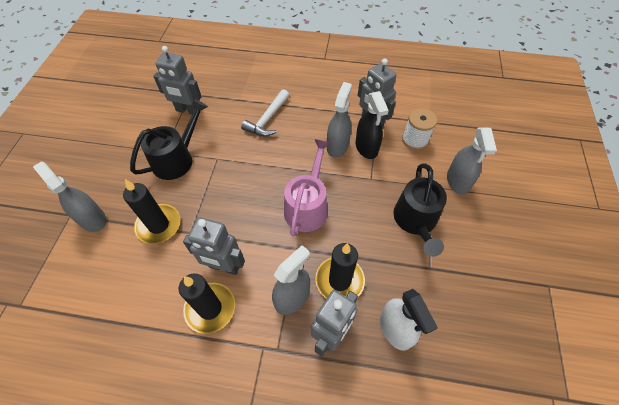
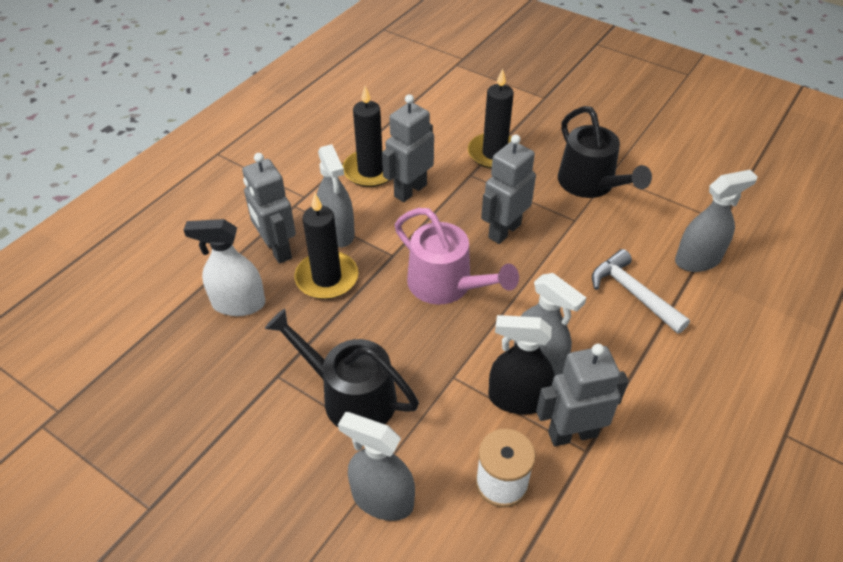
camera: 115 degrees right, 10 degrees down
grey spray bottle [33,161,106,232] -> grey spray bottle moved to [675,170,757,272]
grey robot [153,46,202,115] -> grey robot moved to [481,134,536,244]

